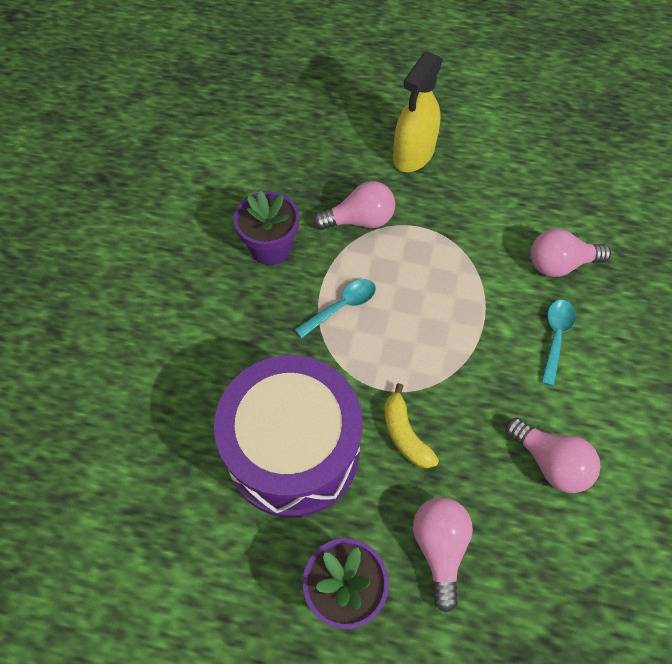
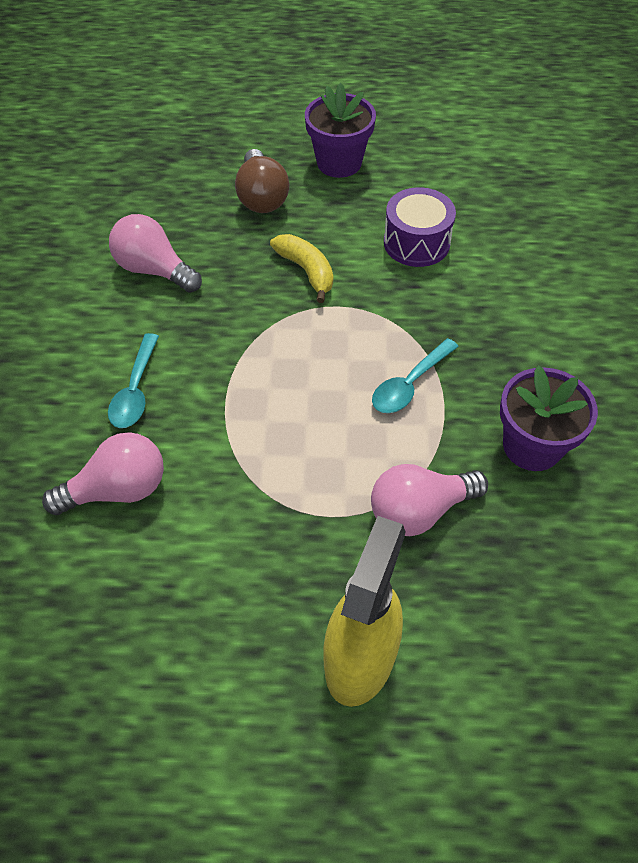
camera: 170 degrees right, 5 degrees down
purple drum [214,355,362,518] -> purple drum [384,187,456,267], size x0.49
pink light bulb [413,497,473,613] -> brown light bulb [235,149,289,213]

